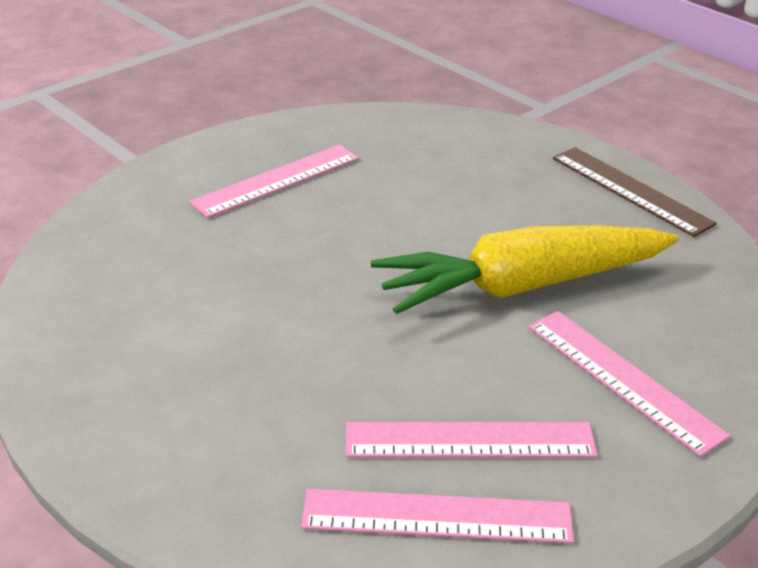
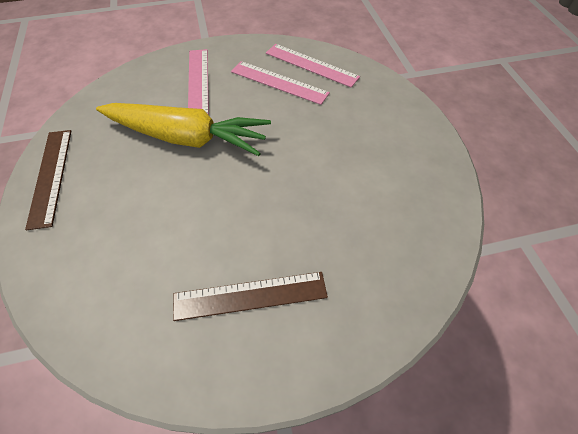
camera: 150 degrees left, 20 degrees up
pink ruler [189,145,359,218] -> brown ruler [173,272,328,321]

